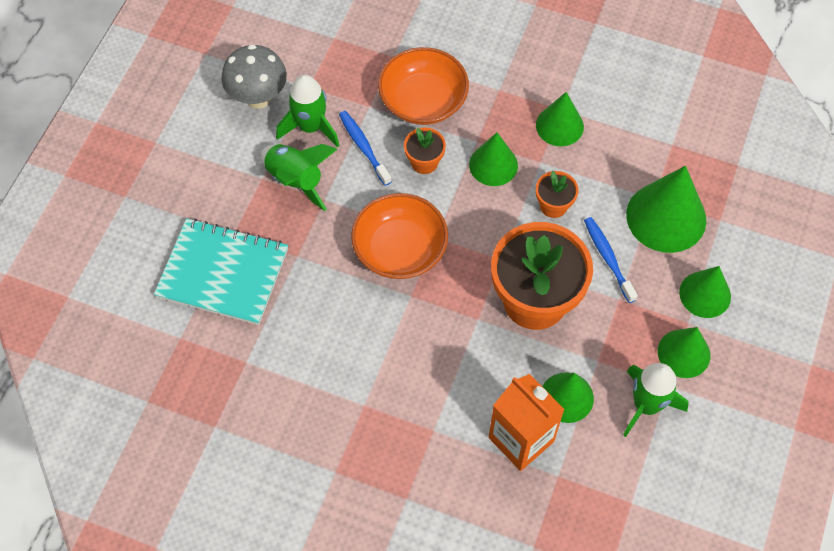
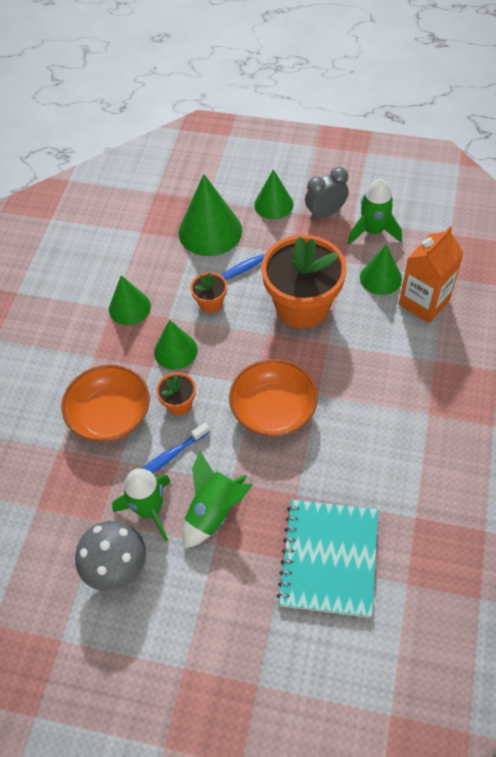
camera: 95 degrees left, 5 degrees down
green cone [658,327,710,378] -> grey clock [305,167,349,220]

